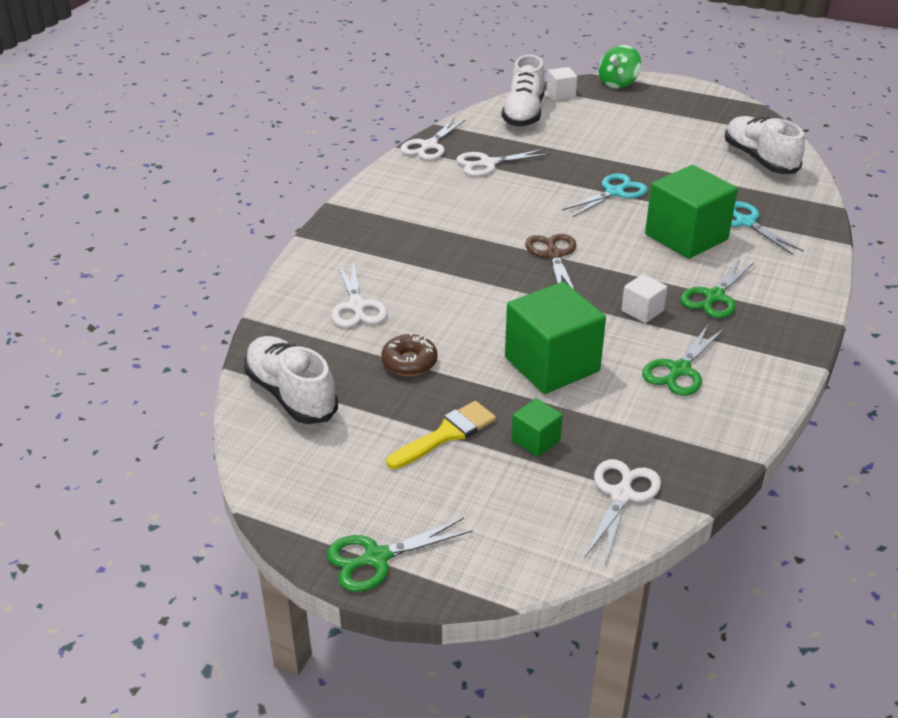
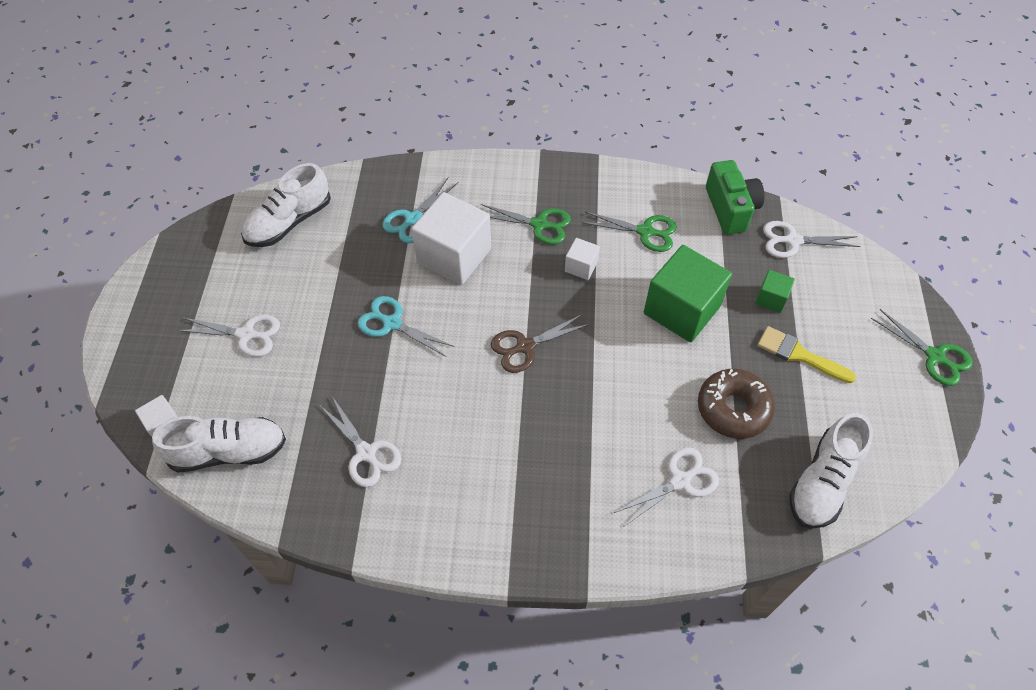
camera: 110 degrees left, 20 degrees up
brown donut [381,333,438,376] -> brown donut [698,369,775,439], size x1.52
white scissors [400,118,465,160] -> white scissors moved to [177,315,280,357]
green spinning top [599,45,641,89] -> none
green cube [645,165,738,259] -> white cube [411,192,491,285]
none -> green camera [706,160,764,235]

